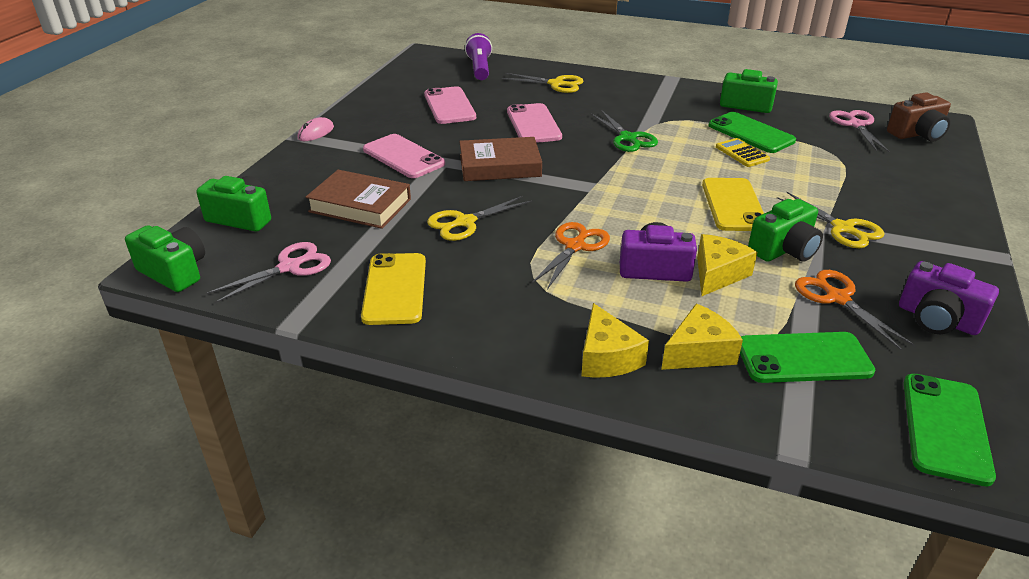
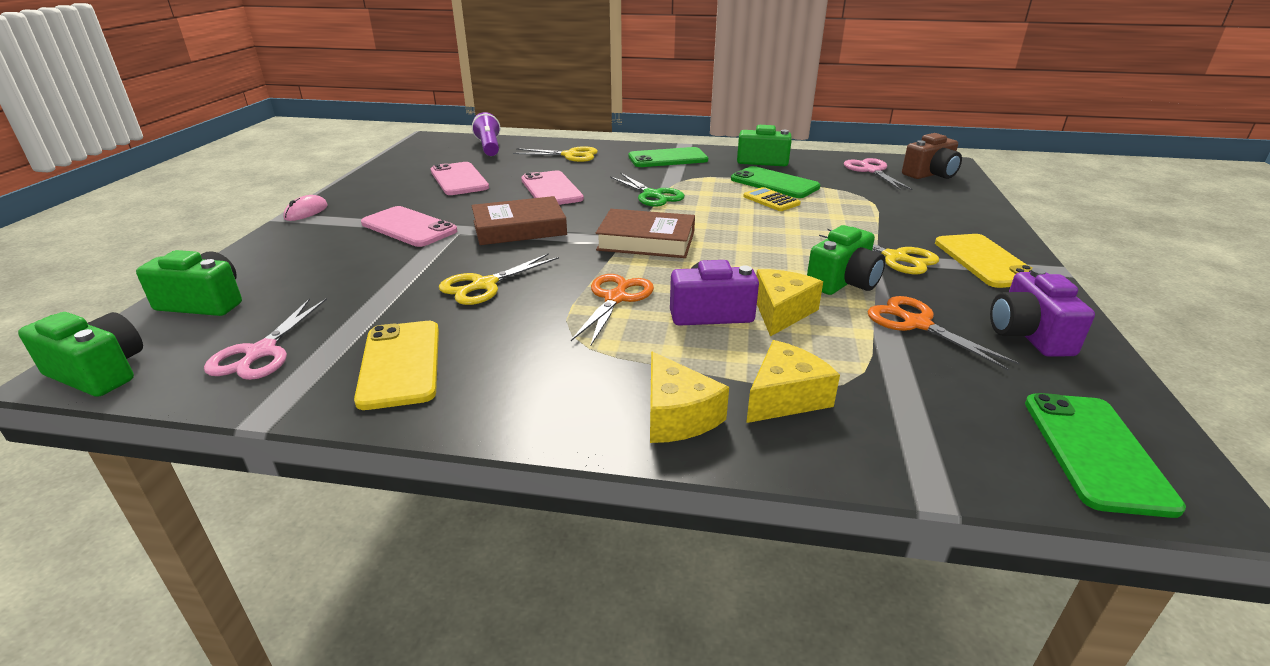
camera: 10 degrees left, 5 degrees down
pink scissors [206,242,331,304] -> pink scissors turned 150 degrees clockwise [204,298,327,380]
brown book [306,170,411,229] -> brown book moved to [596,209,695,258]
yellow phone [702,178,764,231] -> yellow phone moved to [935,234,1032,288]
green phone [740,332,875,383] -> green phone moved to [629,147,708,167]
purple camera [899,261,999,335] -> purple camera turned 60 degrees clockwise [990,268,1095,357]

